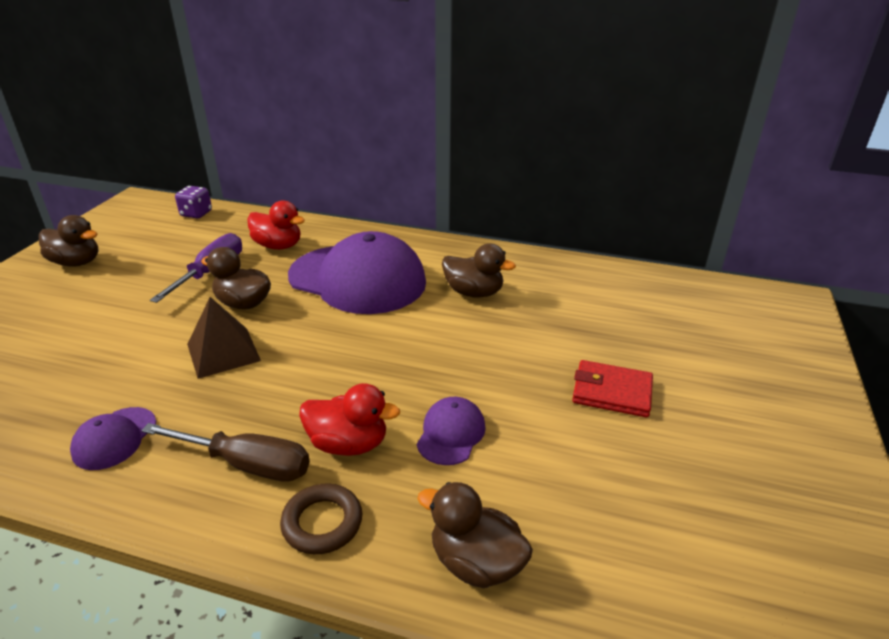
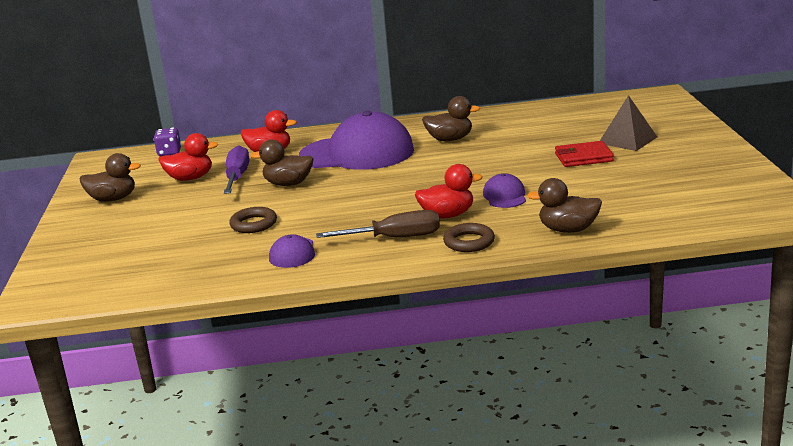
camera: 20 degrees left, 10 degrees down
brown pyramid [187,297,261,379] -> brown pyramid moved to [600,95,657,151]
none -> red duck [158,133,218,181]
none -> brown ring [229,207,277,233]

